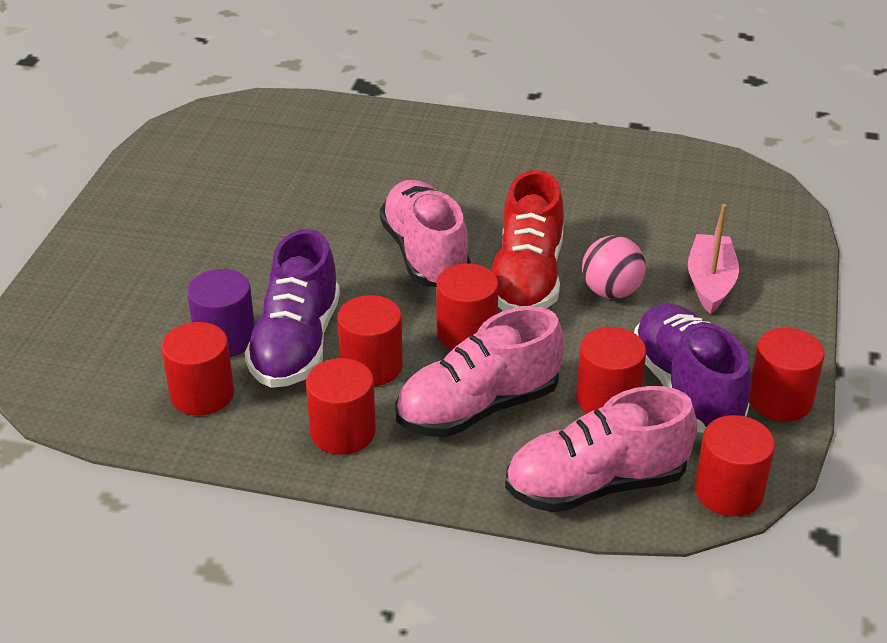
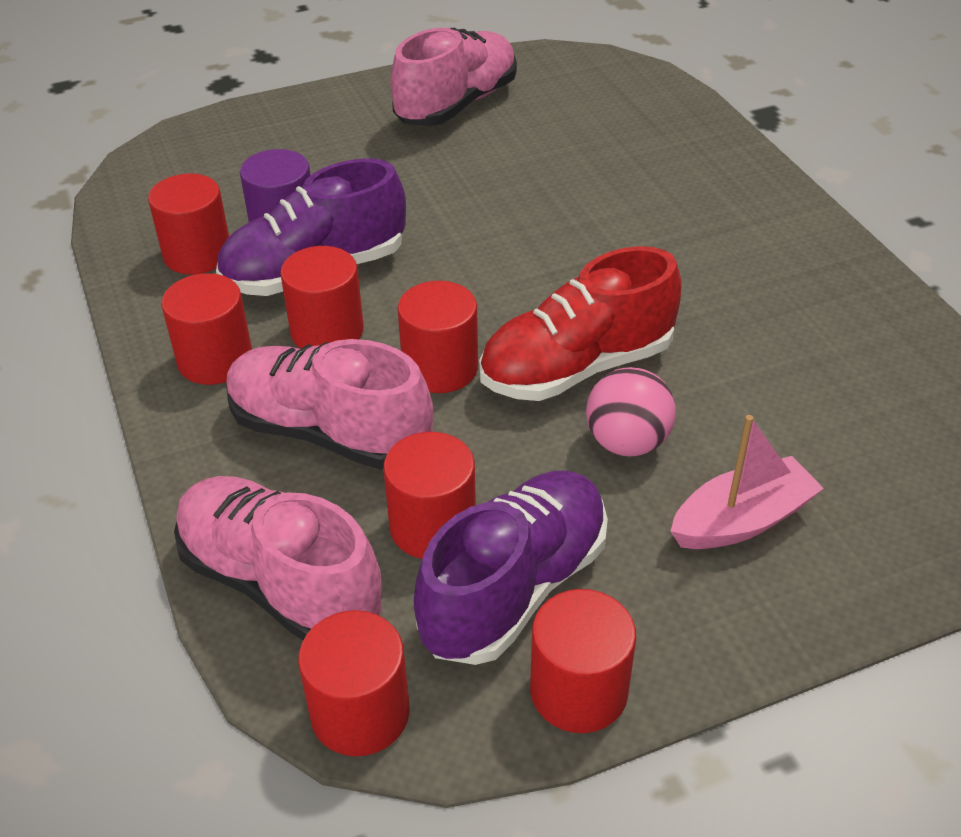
camera: 55 degrees right, 5 degrees up
pink shoe [380,180,471,287] -> pink shoe moved to [390,28,517,126]

